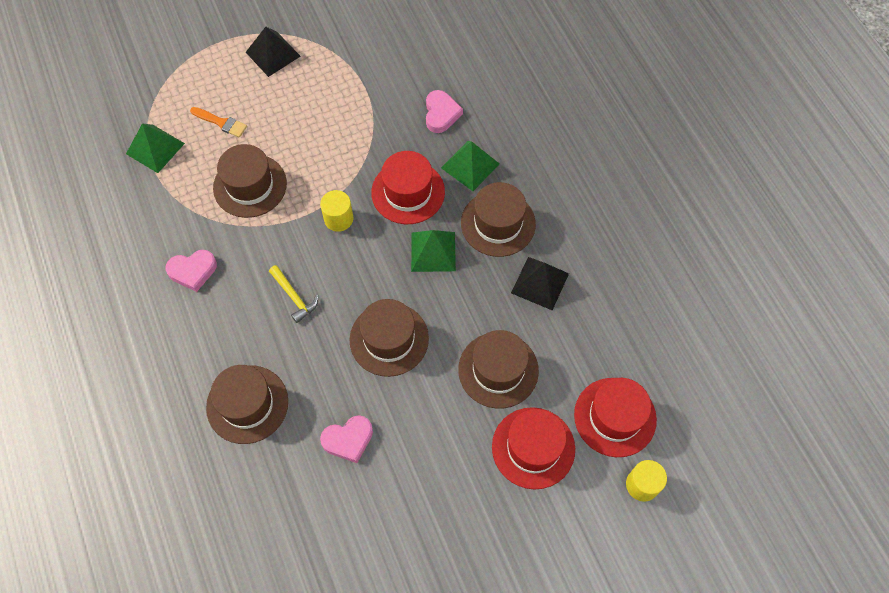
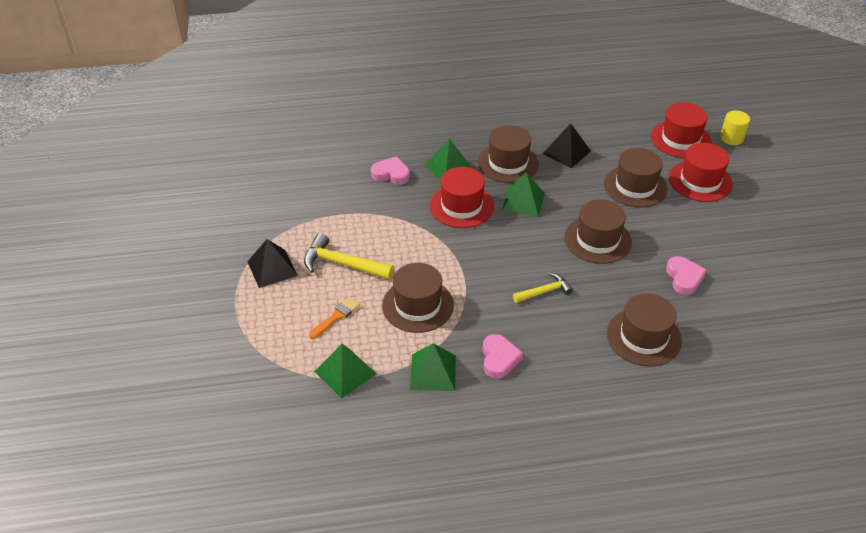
camera: 75 degrees left, 20 degrees down
yellow cylinder [320,190,353,232] -> none
none -> yellow hammer [304,233,394,280]
none -> green pyramid [410,343,456,391]

